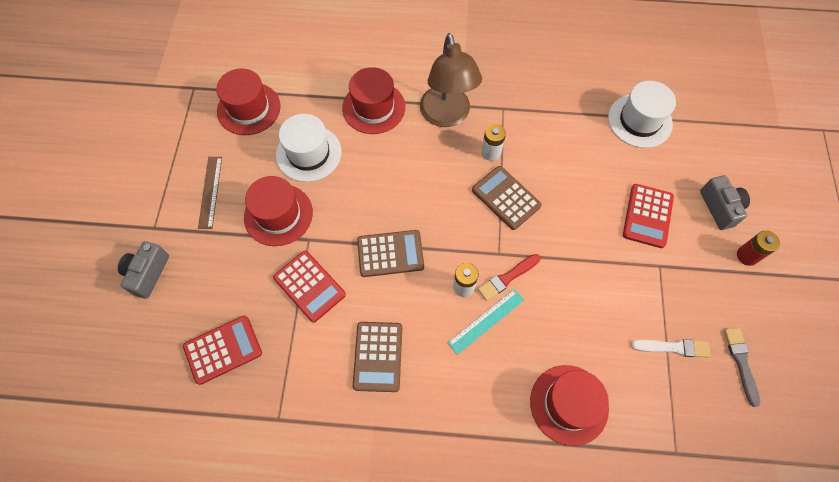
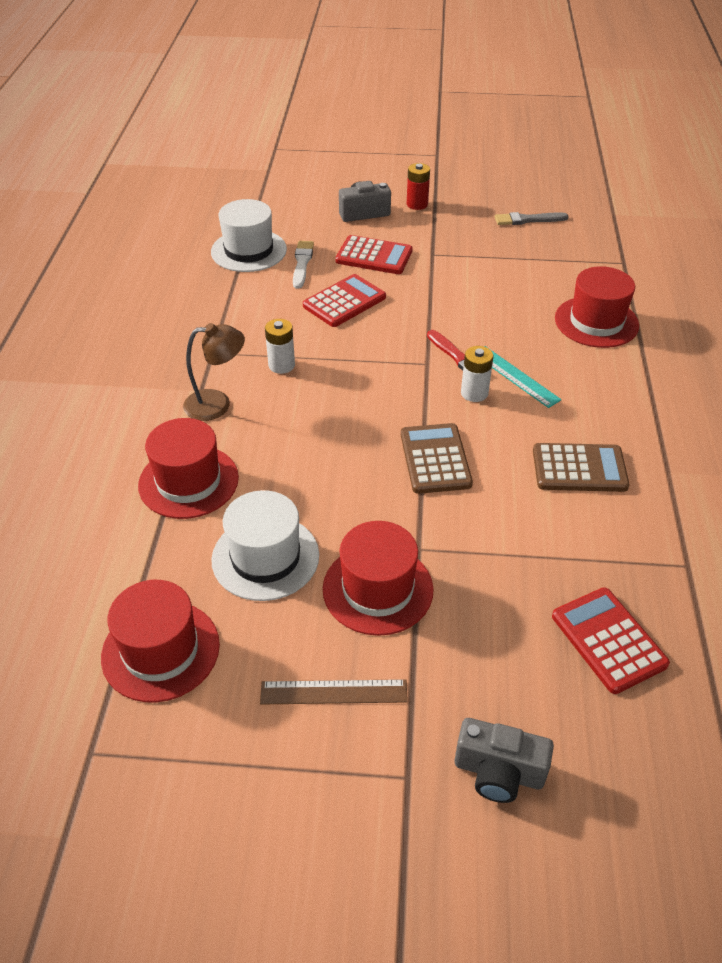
camera: 90 degrees left, 20 degrees down
red calculator [273,251,346,323] -> red calculator moved to [303,274,386,327]
brown lamp [420,33,482,127] -> brown lamp [183,323,245,421], size x0.63
brown calculator [472,166,542,230] -> none
white brush [631,339,711,358] -> white brush moved to [293,241,314,289]

